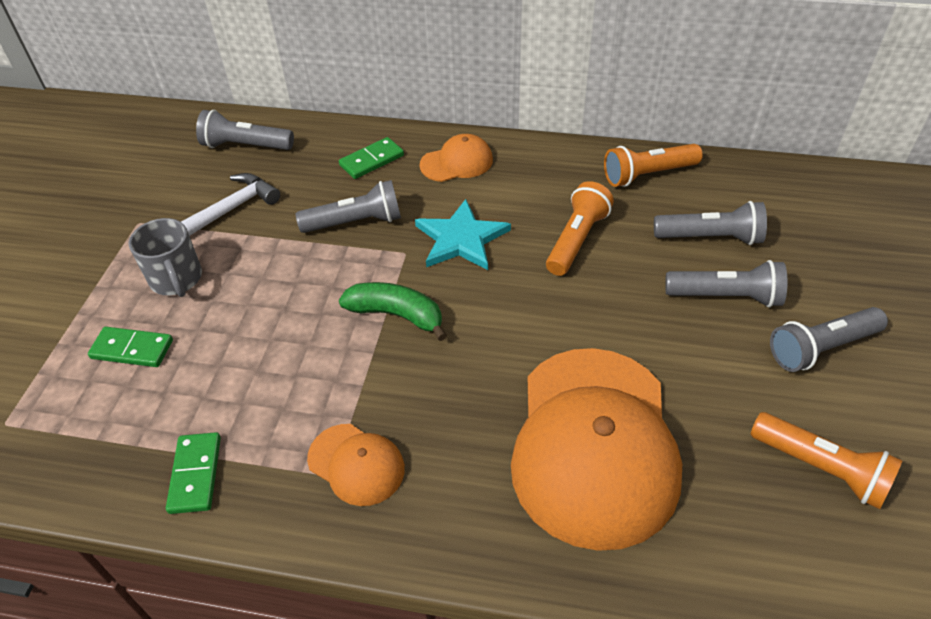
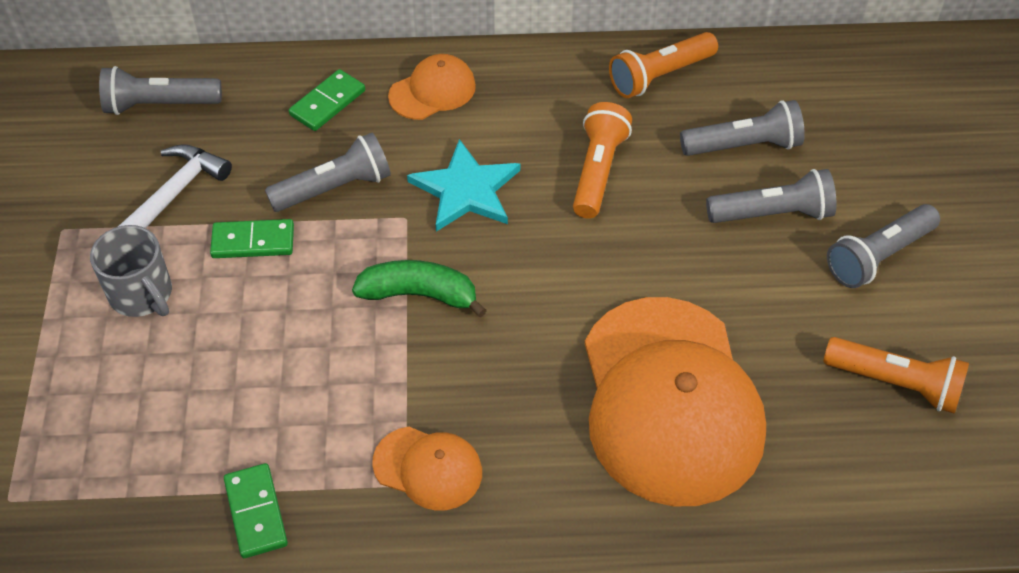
camera: 15 degrees left, 5 degrees up
green domino [88,327,173,367] -> green domino moved to [210,219,294,258]

